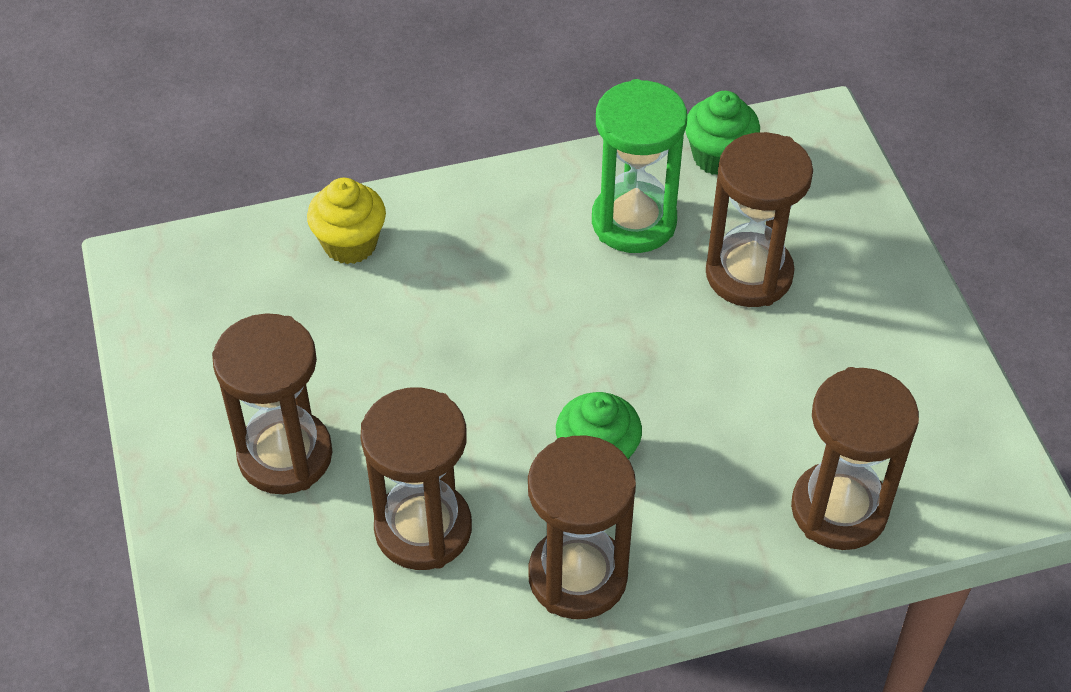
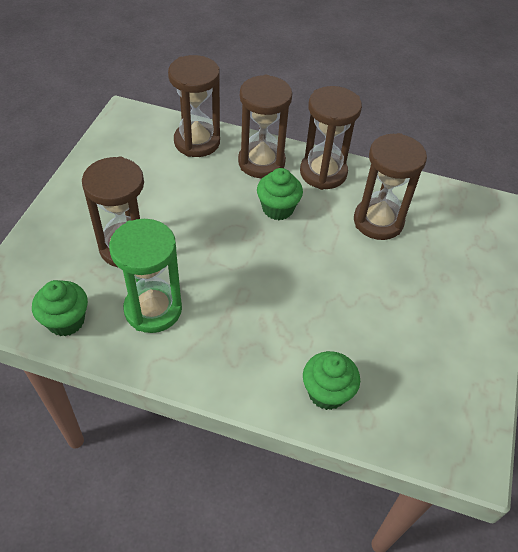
camera: 150 degrees left, 0 degrees up
brown hourglass [212,313,332,494] -> brown hourglass moved to [238,75,292,178]
yellow cupcake [307,178,386,264] -> green cupcake [303,351,360,410]

